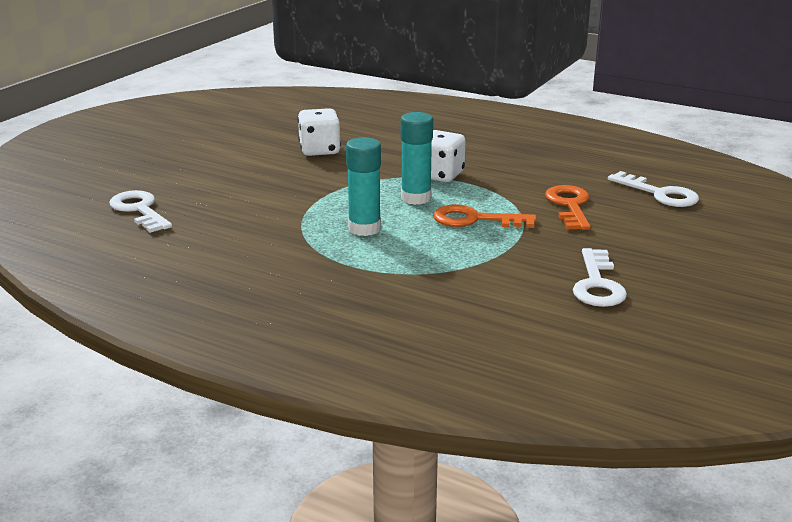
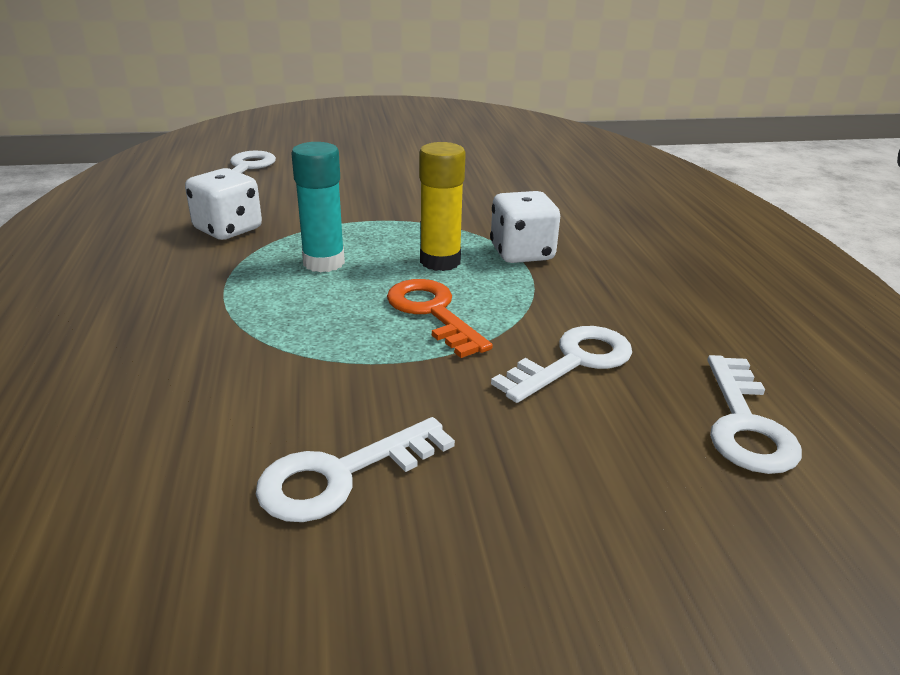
camera: 50 degrees right, 5 degrees up
white dice [298,108,341,156] -> white dice moved to [185,168,262,240]
turquoise glue stick [401,112,433,205] -> yellow glue stick [419,142,466,271]
orange key [545,185,591,230] -> white key [491,326,632,403]

